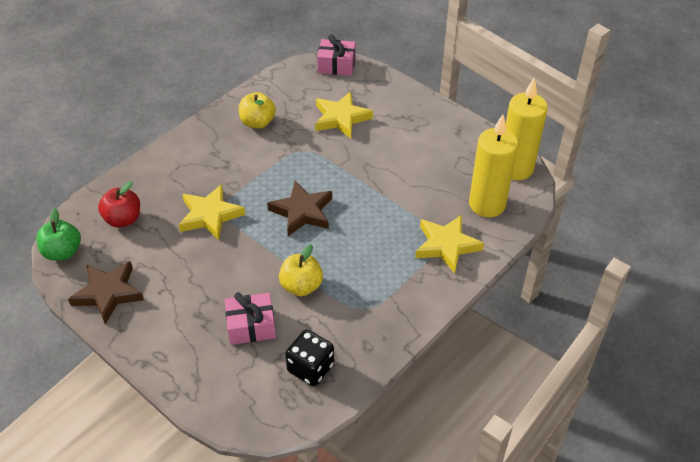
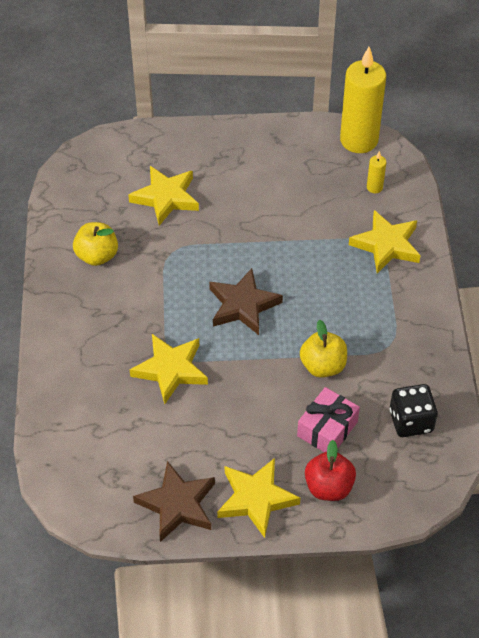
camera: 45 degrees left, 5 degrees up
green apple [36,208,81,261] -> none
red apple [98,181,140,228] -> red apple moved to [305,440,356,501]
pink gift [317,35,356,76] -> none
yellow candle [469,115,518,217] -> yellow candle [367,151,386,193], size x0.42
none -> yellow star [217,458,300,538]

